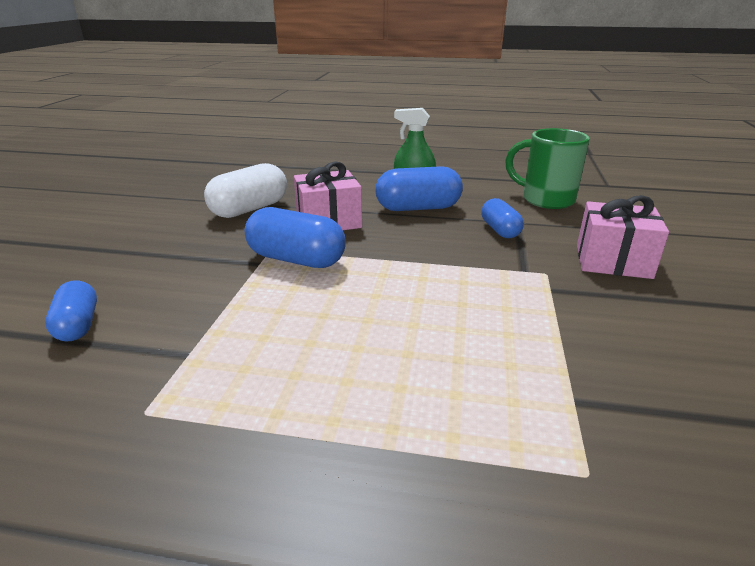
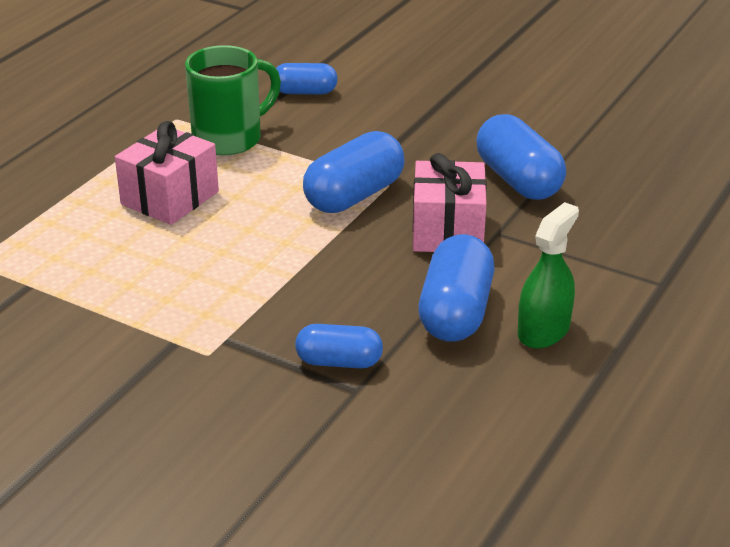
camera: 110 degrees right, 5 degrees up
white capsule [204,163,287,218] -> blue capsule [476,114,566,200]
green mug [505,128,590,209] -> green mug moved to [185,45,281,156]
pink gift [577,195,669,279] -> pink gift moved to [115,121,219,225]

